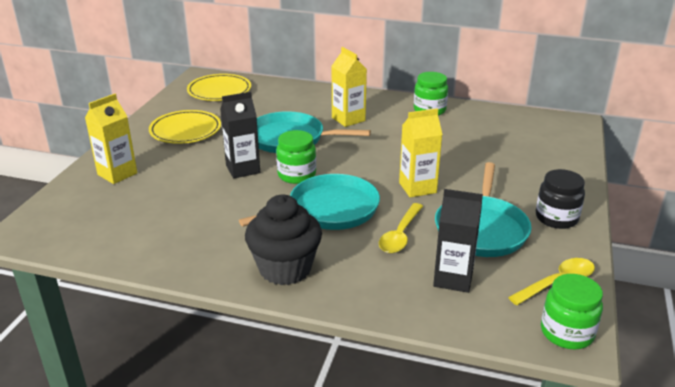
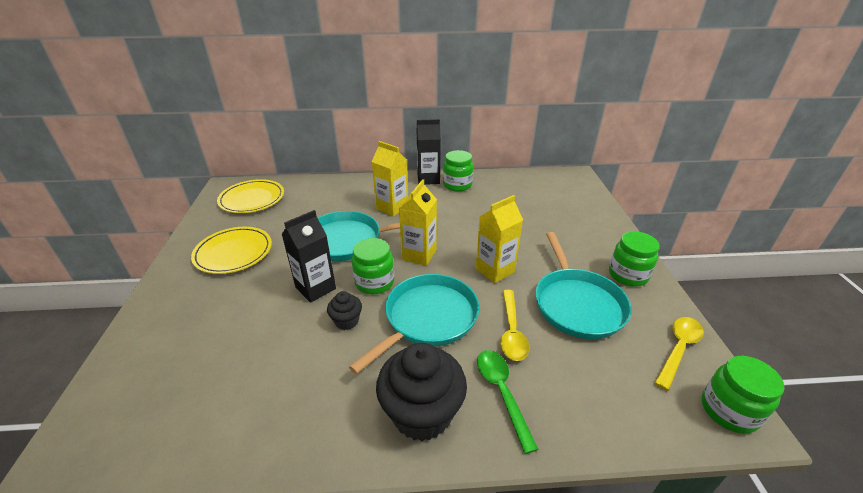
camera: 20 degrees left, 5 degrees up
yellow carton [85,94,137,184] -> yellow carton moved to [399,179,437,266]
black carton [433,189,483,293] -> black carton moved to [417,119,441,185]
black jar [536,169,585,229] -> green jar [609,231,659,287]
none -> black cupcake [327,291,362,330]
none -> green spoon [477,350,539,454]

